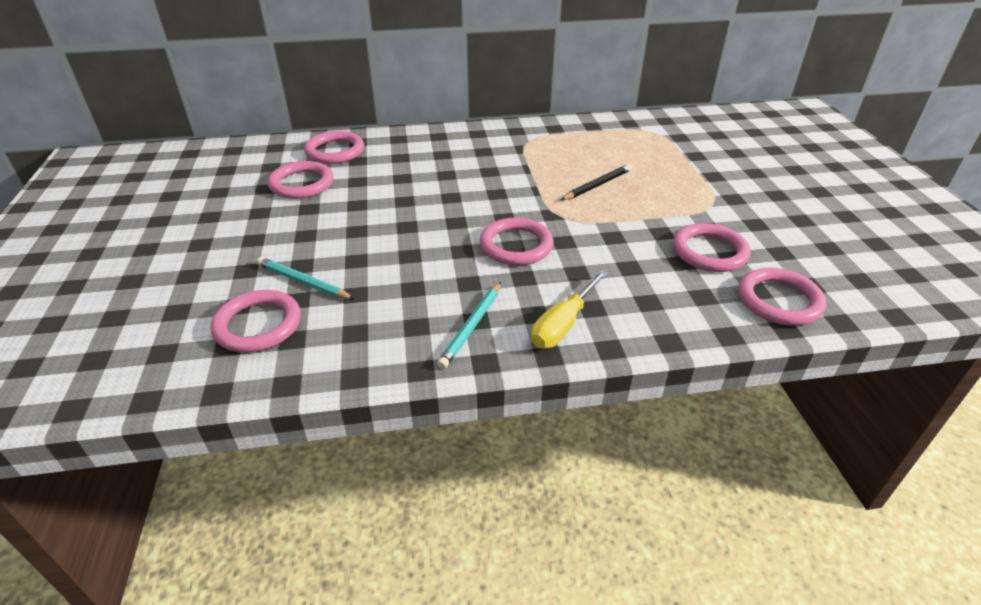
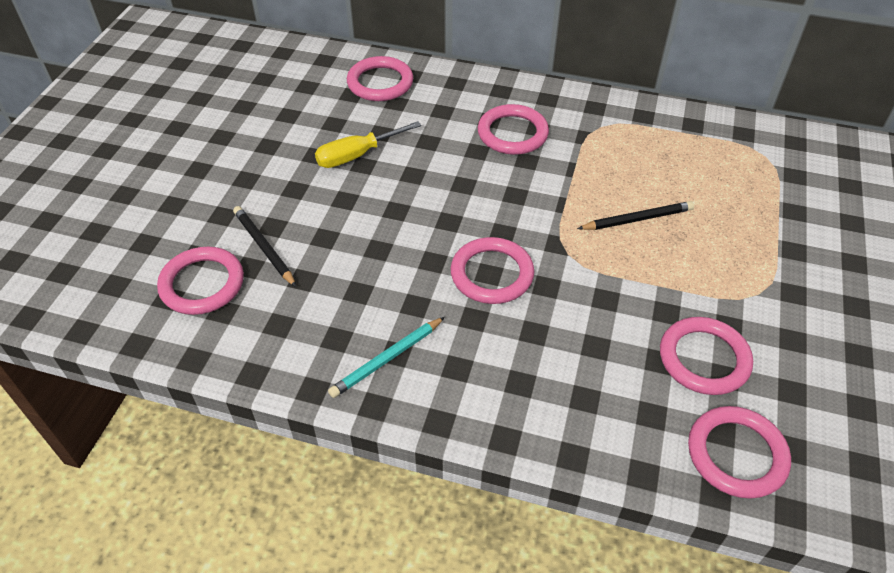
camera: 25 degrees right, 10 degrees up
turquoise pencil [256,257,355,300] -> black pencil [233,206,296,287]
pink ring [268,161,334,199] -> pink ring moved to [478,104,549,155]
yellow screwdriver [531,270,608,348] -> yellow screwdriver moved to [315,121,421,168]

